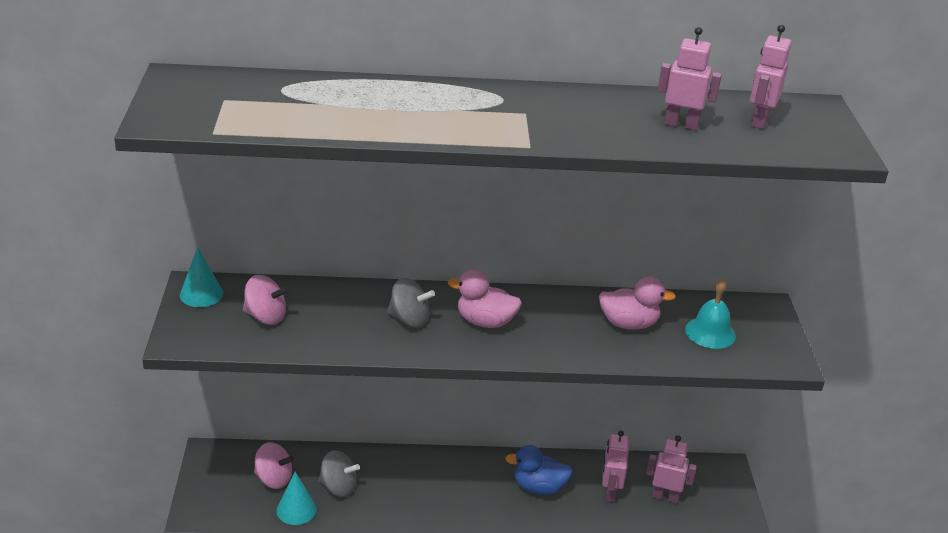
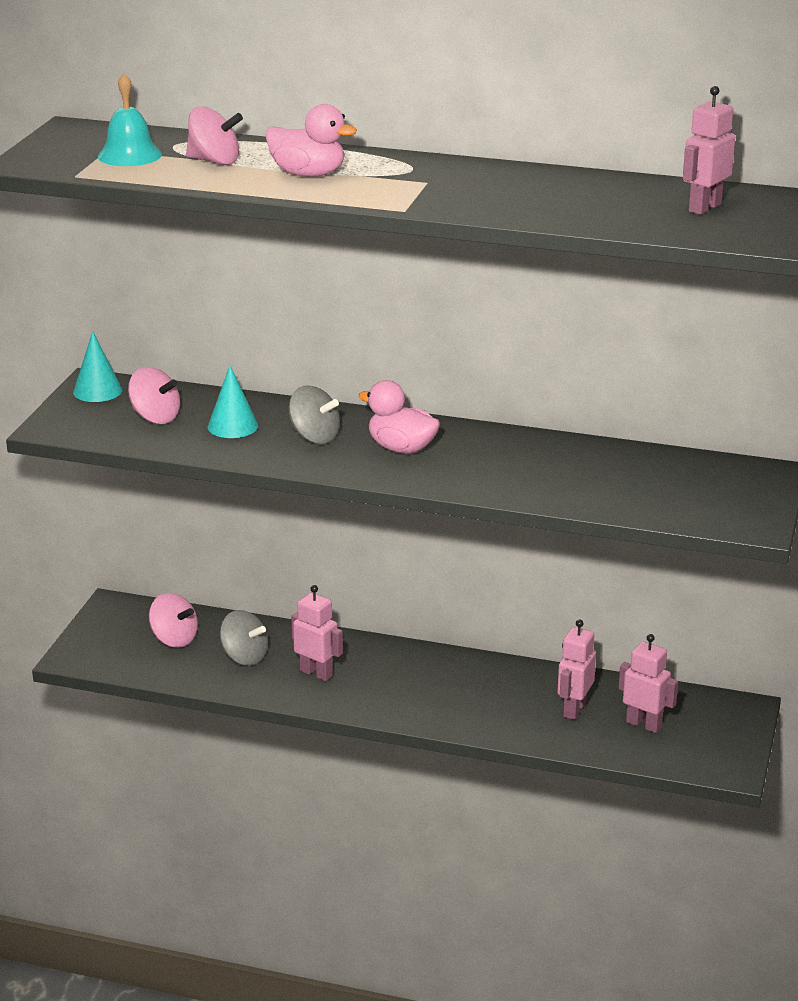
camera: 20 degrees right, 5 degrees down
turquoise cone [276,472,317,525] -> turquoise cone moved to [208,365,258,438]
blue duck [505,445,573,495] -> none
pink duck [599,276,676,330] -> pink duck moved to [265,104,357,177]
pink robot [657,27,722,130] -> pink robot moved to [291,585,343,681]
turquoise bell [685,279,736,349] -> turquoise bell moved to [98,73,162,166]
none -> pink spinning top [186,106,243,165]

